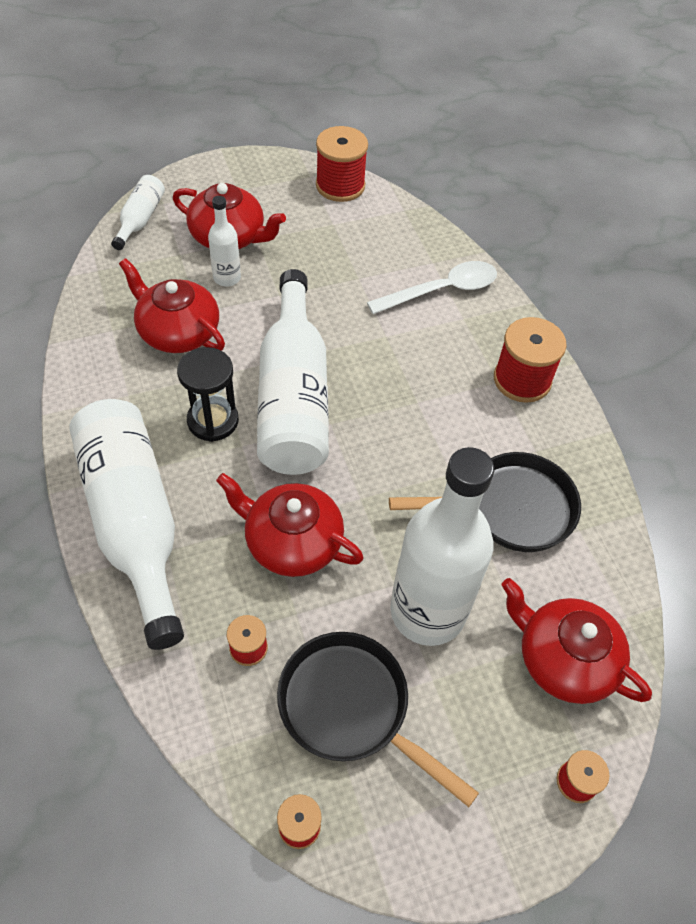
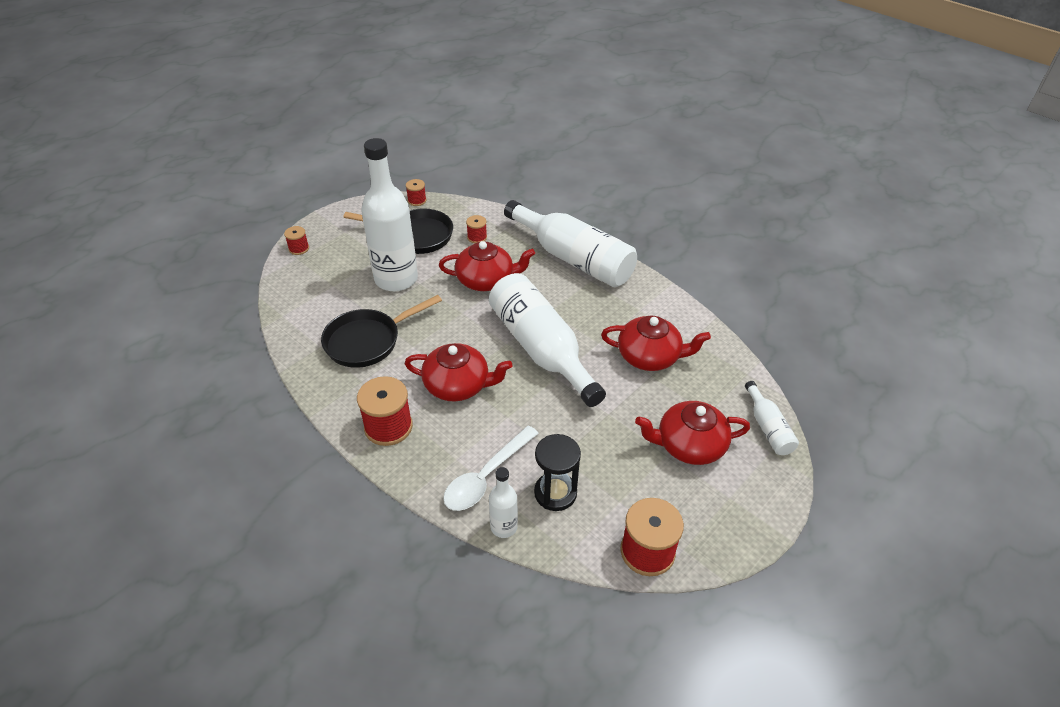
camera: 155 degrees right, 10 degrees down
black hourglass [177,347,239,442] -> black hourglass moved to [534,434,581,511]
white bottle [208,196,241,287] -> white bottle moved to [489,467,518,538]
red teapot [502,578,652,704] -> red teapot moved to [404,343,513,401]

